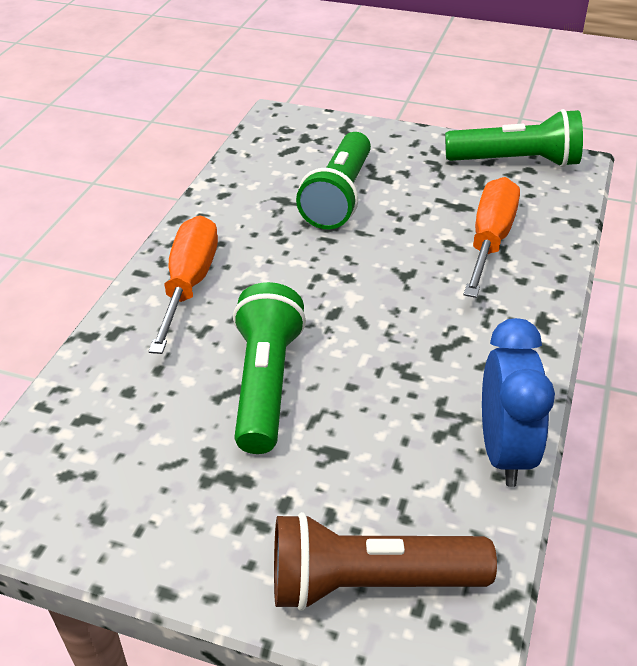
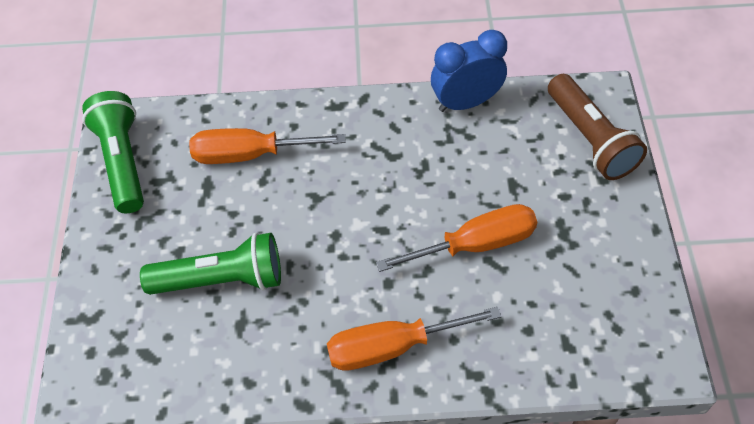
camera: 110 degrees left, 15 degrees up
green flashlight [233,282,306,454] -> orange screwdriver [376,204,537,272]

